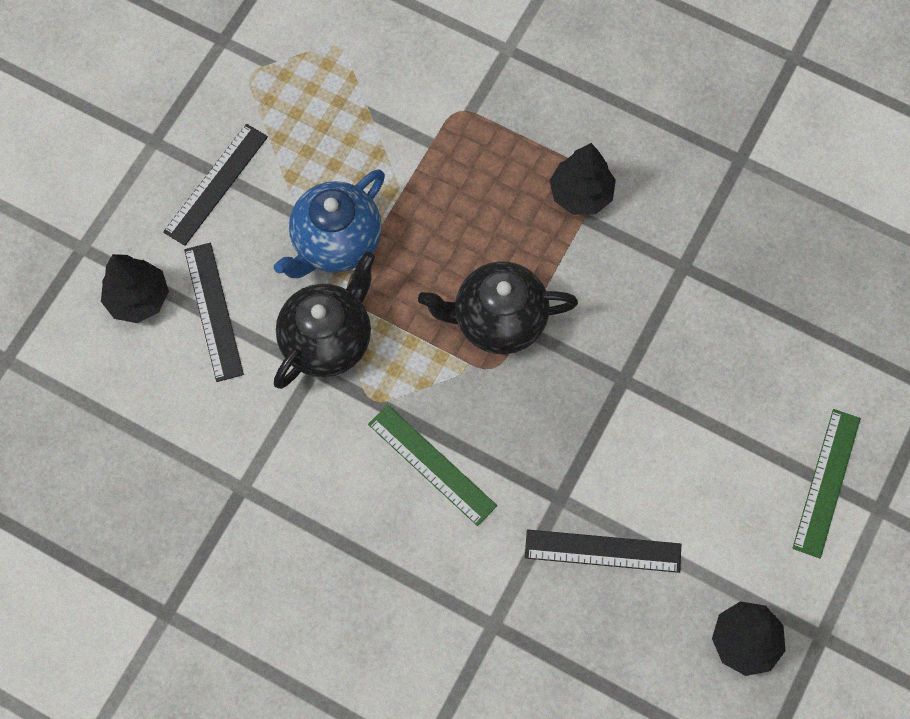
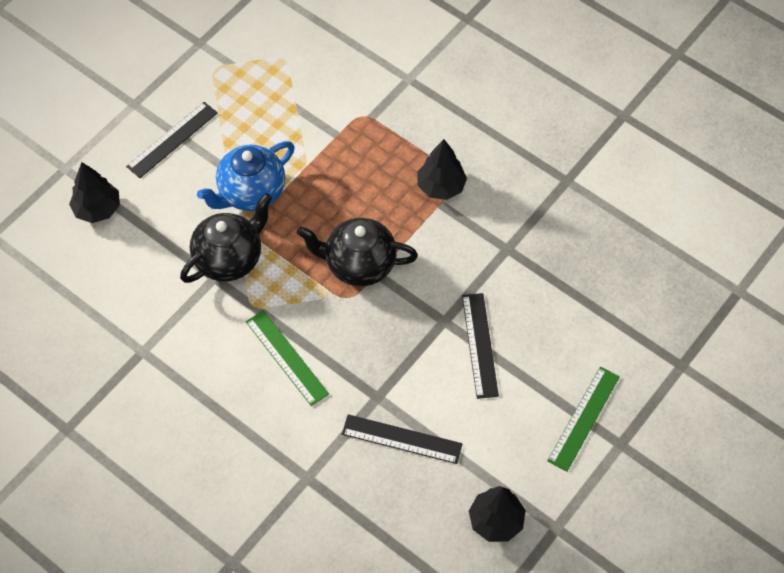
camera: 10 degrees right, 10 degrees down
black ruler [184,243,244,382] -> black ruler moved to [462,293,499,399]

